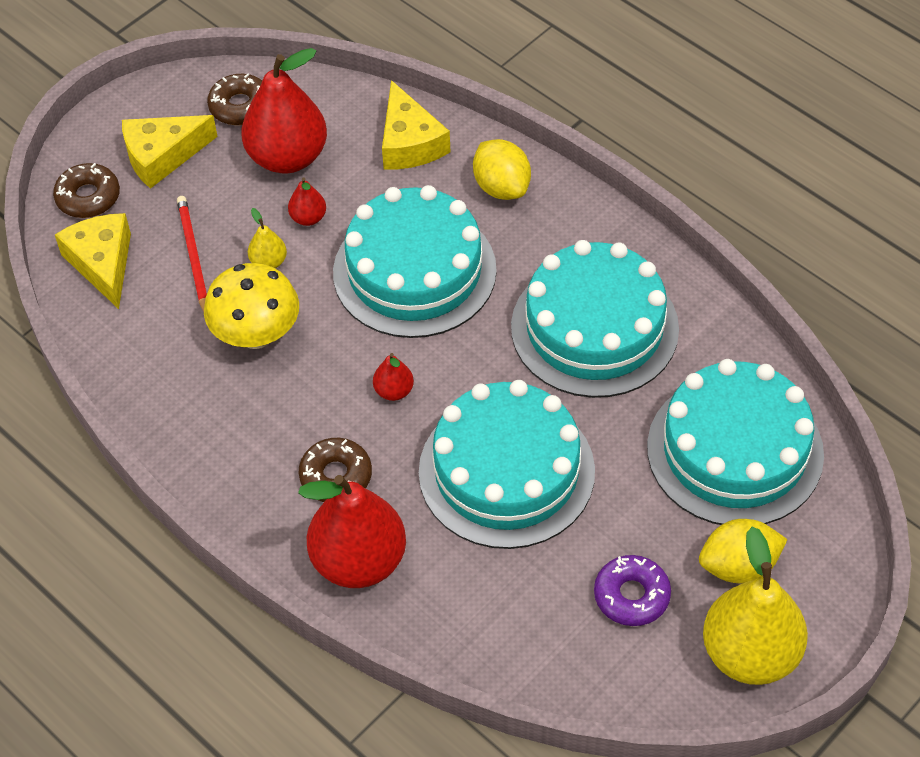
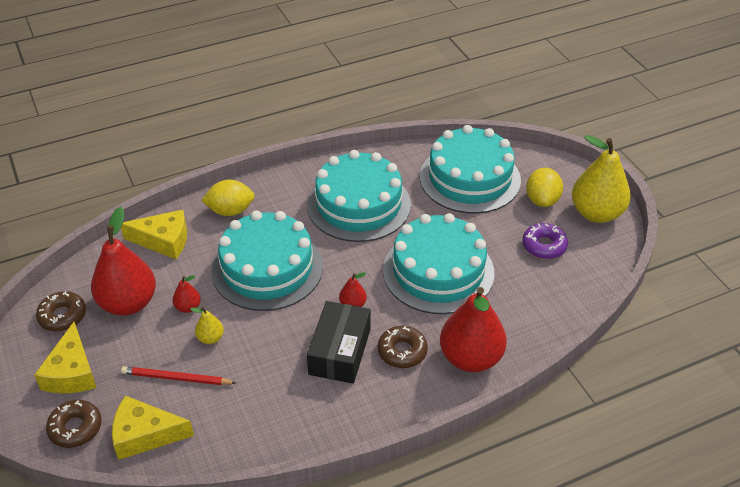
camera: 70 degrees left, 10 degrees down
yellow mushroom [204,263,299,349] -> none
none -> black box [307,301,371,384]

